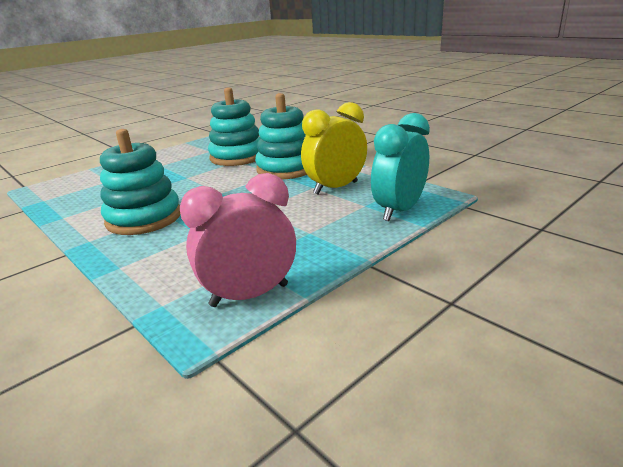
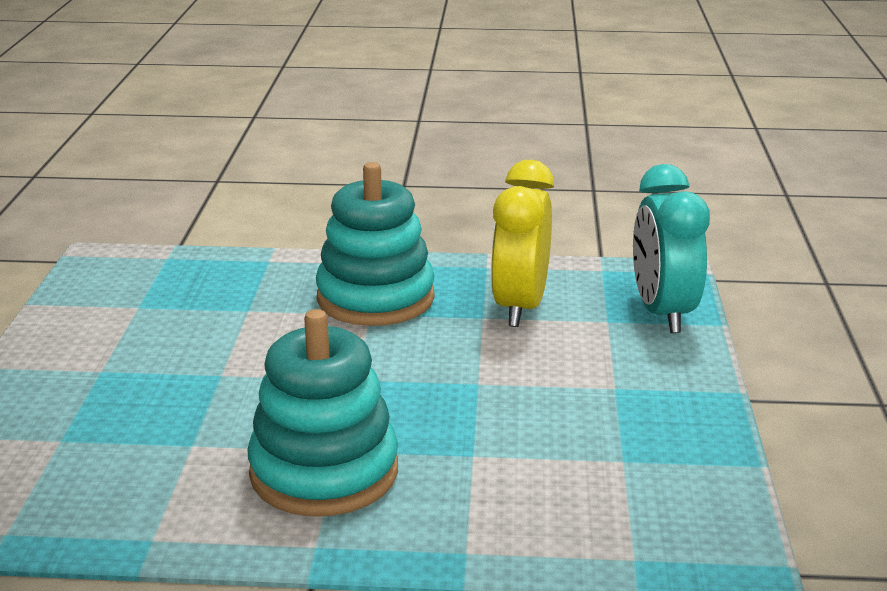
camera: 45 degrees left, 0 degrees up
pink clock [180,173,296,307] -> none
turquoise stacking toy [208,87,260,166] -> none

